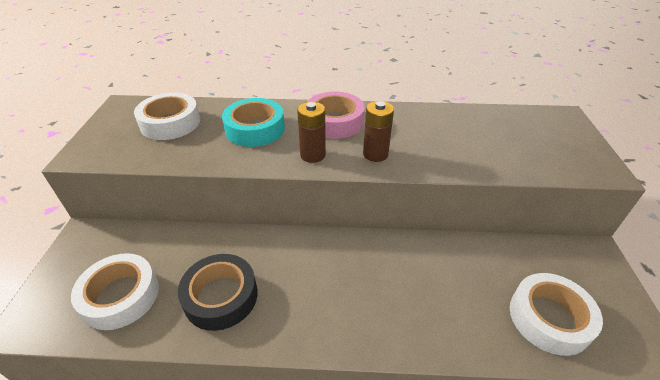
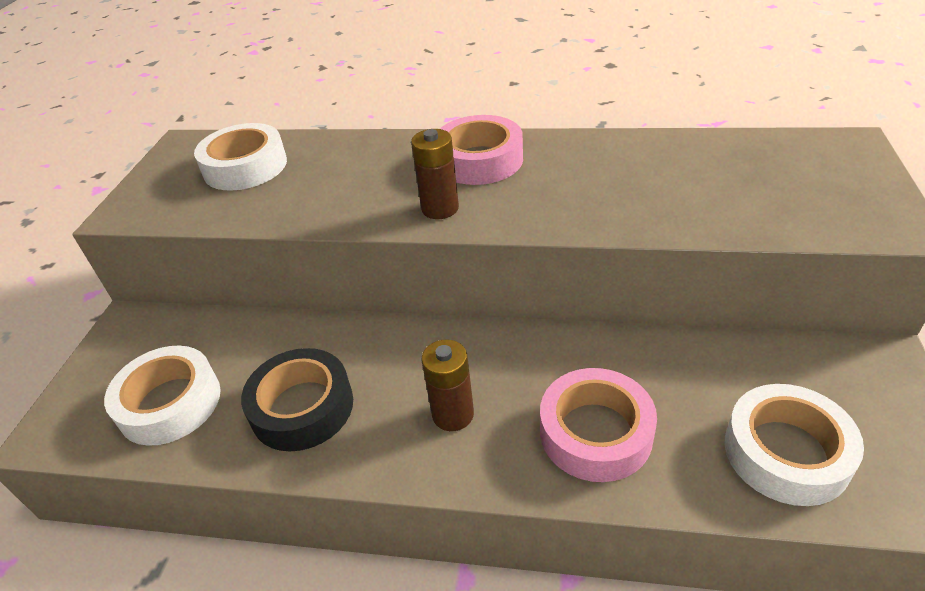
camera: 10 degrees right, 0 degrees up
turquoise tape [222,98,285,147] -> none
brown battery [363,101,394,162] -> brown battery moved to [421,339,474,431]
none -> pink tape [540,368,657,482]

